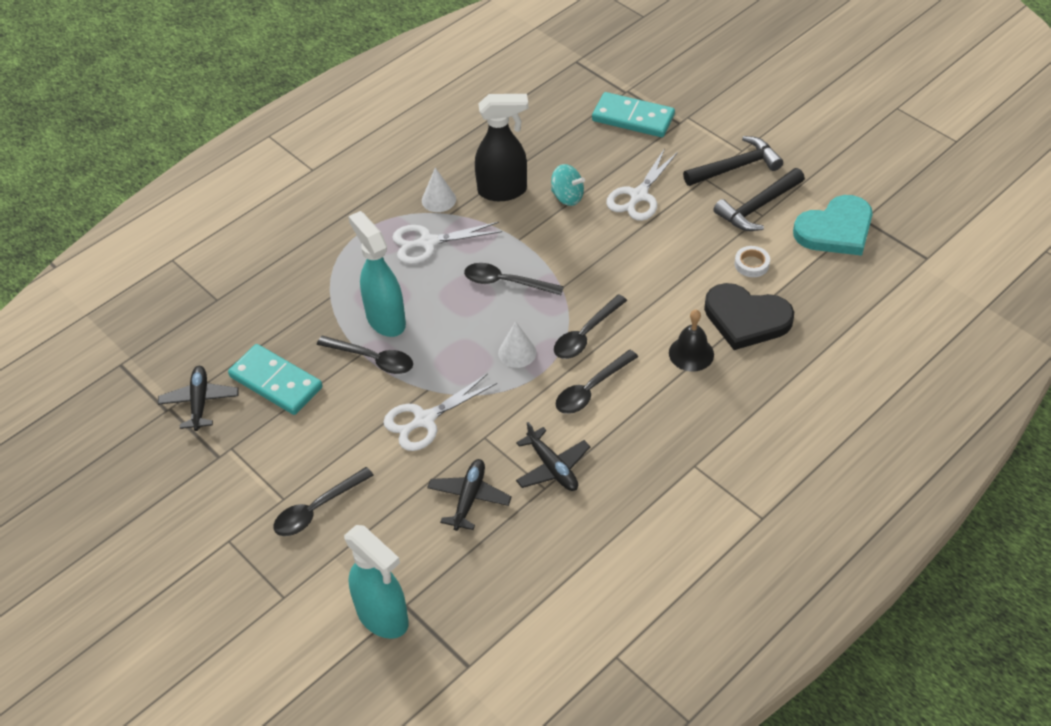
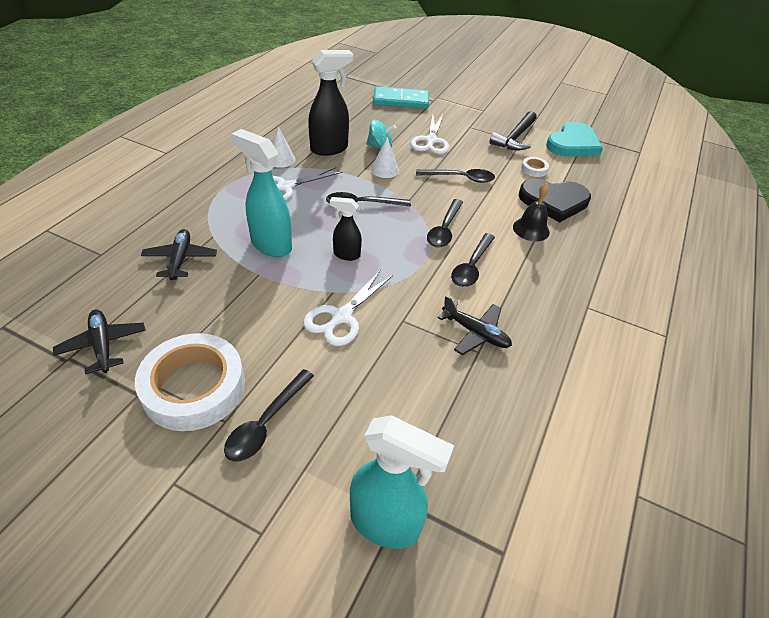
camera: 25 degrees left, 5 degrees down
turquoise domino [228,344,323,415] -> none
black spoon [317,336,413,374] -> black spoon moved to [416,169,495,183]
black plane [427,459,512,531] -> black plane moved to [141,229,217,280]
white cone [498,321,536,368] -> white cone moved to [371,137,399,178]
black hammer [683,136,783,186] -> none
none -> white tape [135,333,245,431]
none -> black spray bottle [330,197,362,261]

